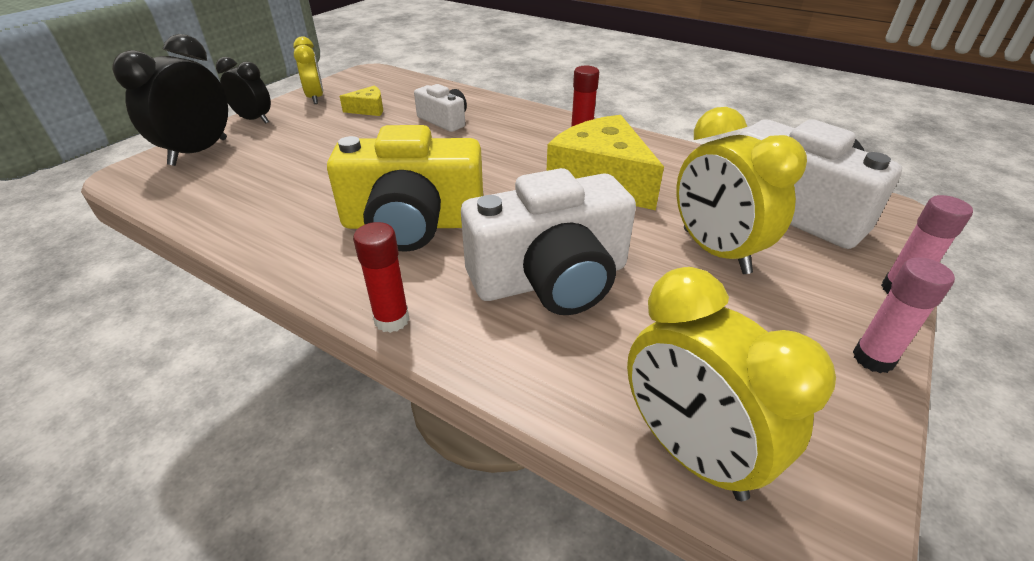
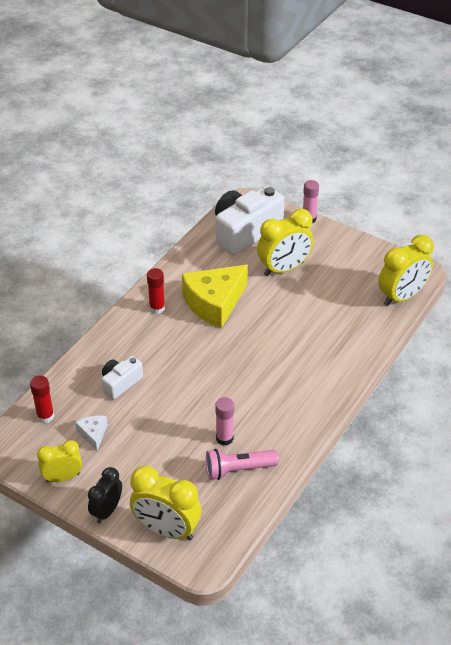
camera: 90 degrees left, 5 degrees up
black clock [112,34,228,166] -> yellow clock [130,466,202,540]
yellow camera [327,125,483,252] -> none
yellow cheese [340,85,383,116] -> white cheese [75,415,108,451]
red glue stick [353,222,410,333] -> red glue stick moved to [30,375,54,424]
white camera [461,168,636,315] -> none
pink glue stick [853,257,955,373] -> pink glue stick moved to [215,397,234,446]
none -> pink flashlight [206,449,279,480]

